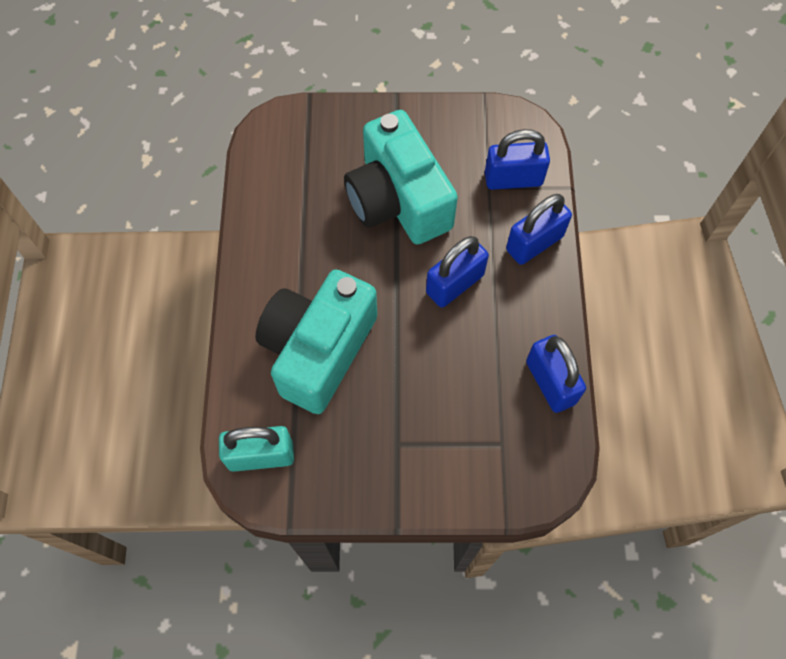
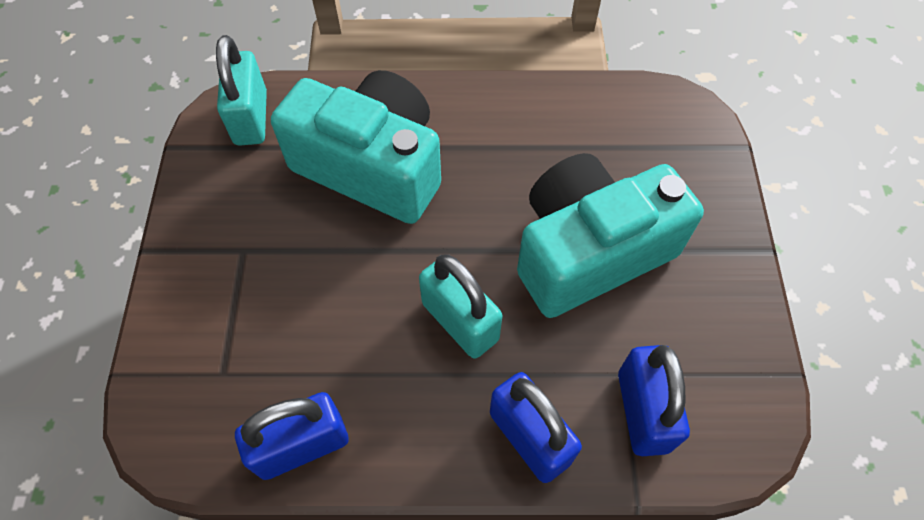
camera: 90 degrees right, 5 degrees down
blue padlock [426,236,489,308] -> turquoise padlock [419,255,503,359]

